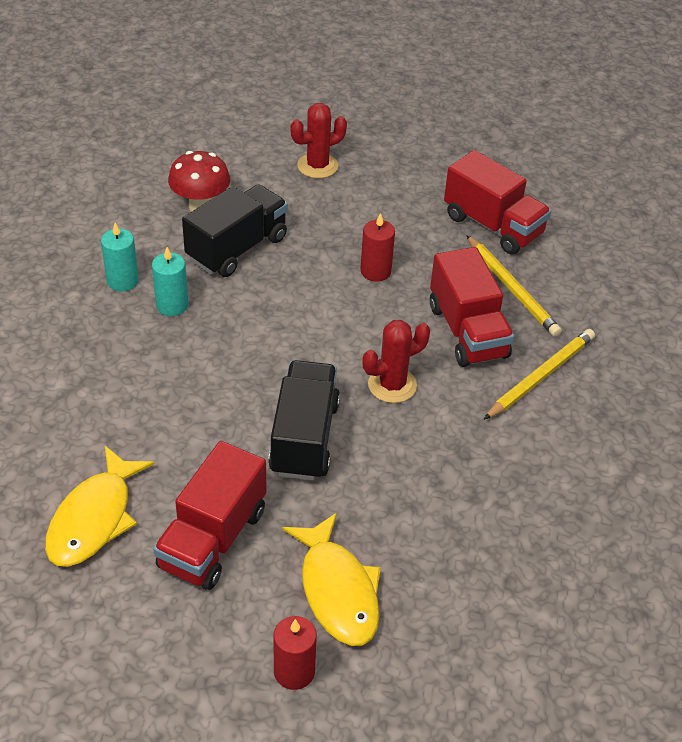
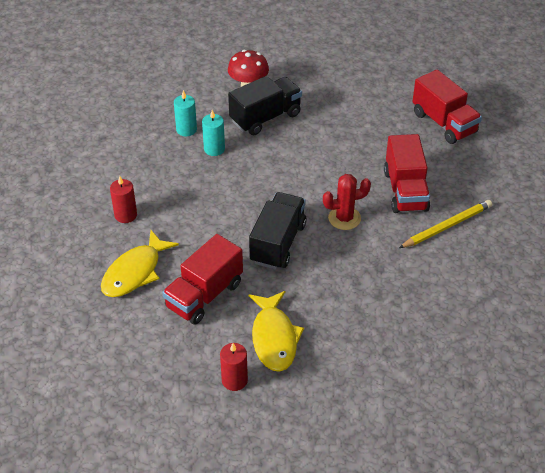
camera: 15 degrees right, 0 degrees up
red cactus [290,103,347,178] -> none
red candle [360,213,395,281] -> red candle moved to [110,176,137,223]
yellow pencil [466,235,562,337] -> none

